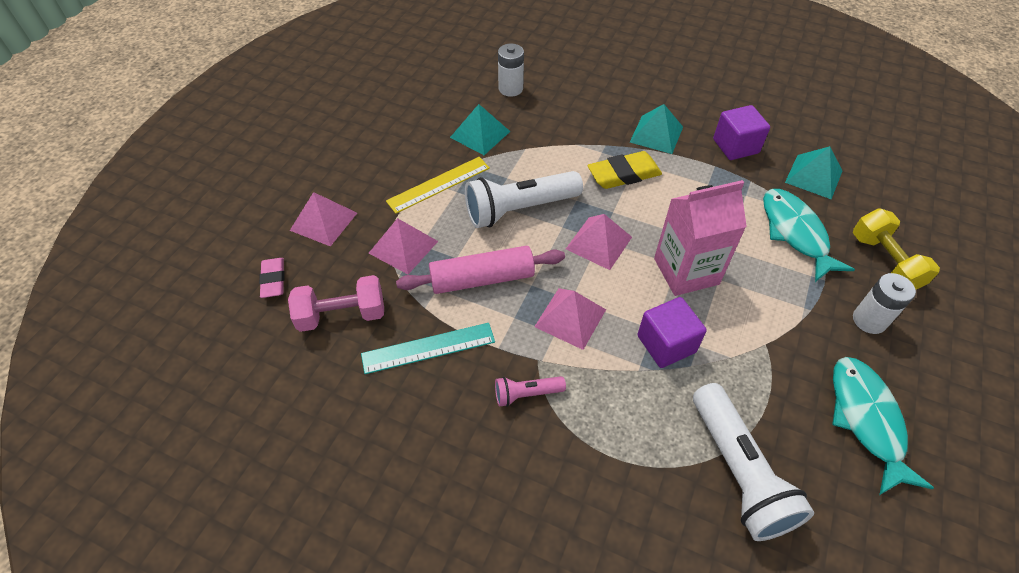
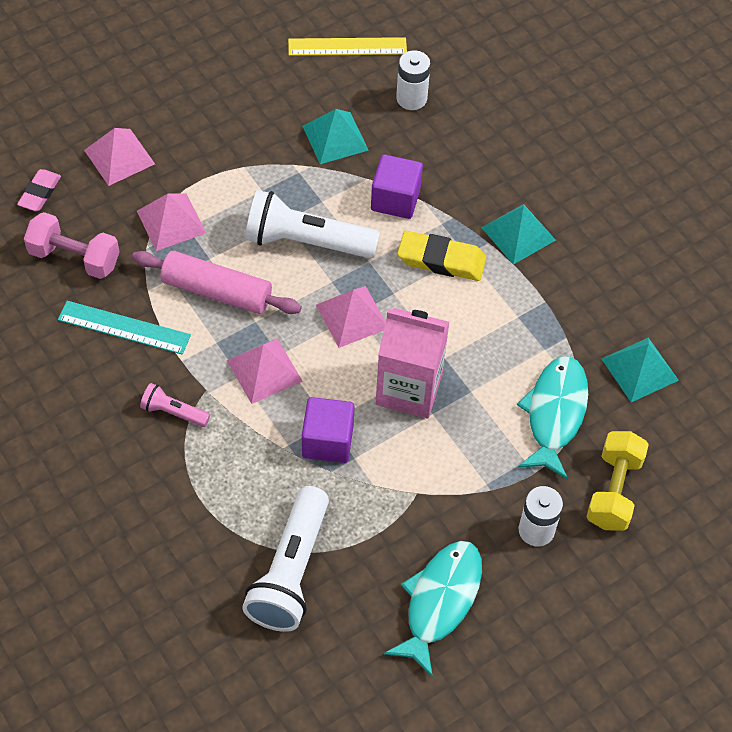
camera: 30 degrees right, 5 degrees up
yellow ruler [386,157,490,214] -> yellow ruler moved to [288,37,407,56]
purple cube [713,105,770,160] -> purple cube moved to [371,154,423,219]

